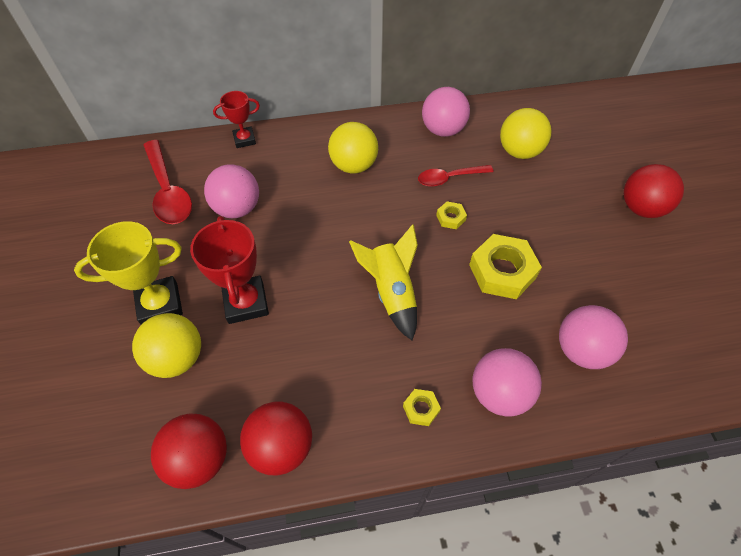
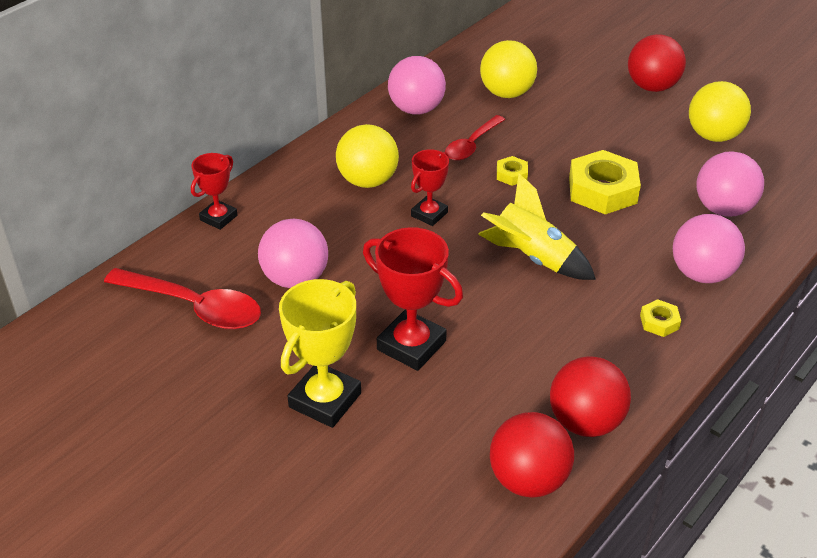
camera: 40 degrees left, 15 degrees down
yellow ball [132,313,201,378] -> yellow ball moved to [689,81,751,142]
none -> red trophy [411,149,449,226]

